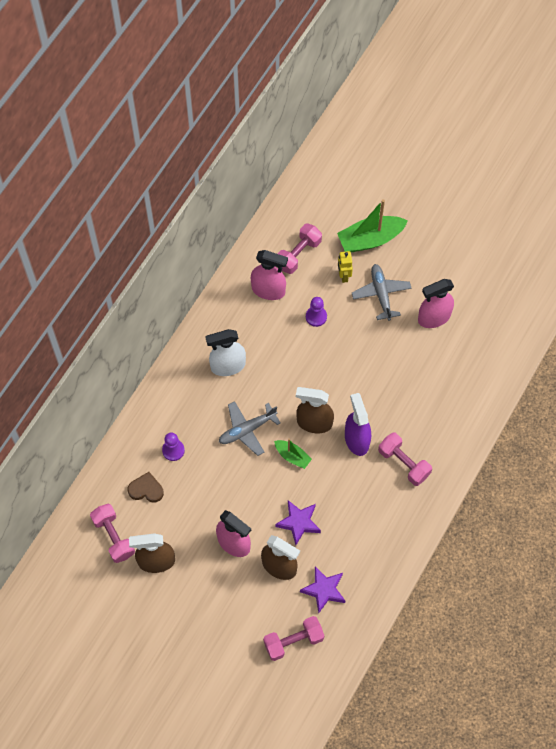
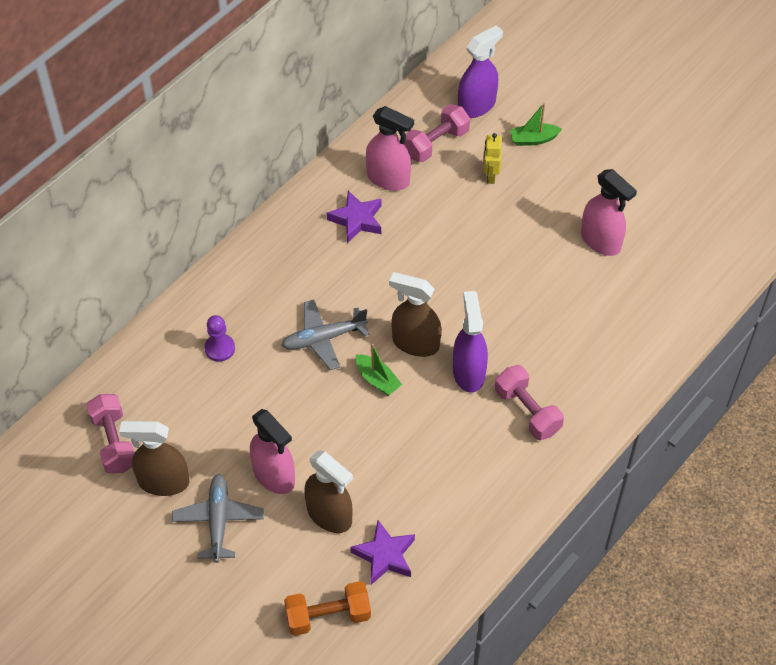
camera: 10 degrees right, 10 degrees down
brown heart [128,472,164,503] -> none
white spray bottle [206,329,246,376] -> none
pink dumbbell [263,616,324,661] -> orange dumbbell [284,581,371,636]
purple star [275,500,321,545] -> purple star moved to [327,190,382,243]
purple pawn [306,297,327,327] -> none
green boat [337,199,408,253] -> green boat [510,103,562,146], size x0.55
grey plane [352,264,412,321] -> grey plane moved to [172,474,264,563]
pink spray bottle [418,279,454,328] -> pink spray bottle turned 120 degrees counterclockwise [581,169,637,256]
none -> purple spray bottle [458,25,503,118]

